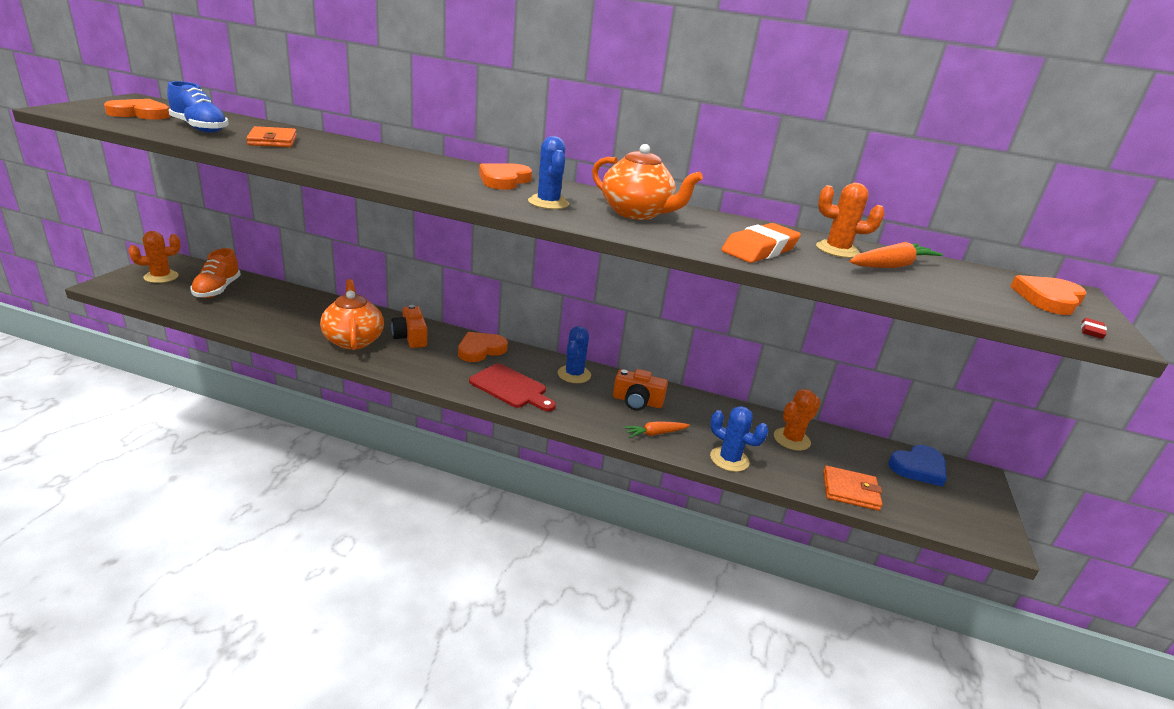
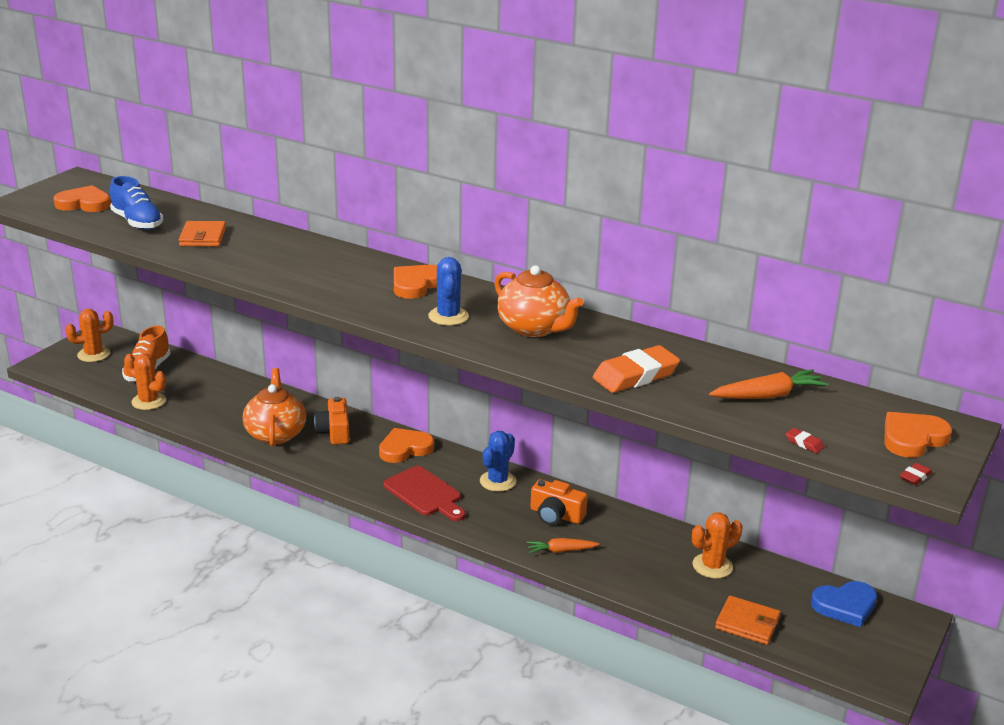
camera: 15 degrees right, 0 degrees up
blue cactus [710,406,768,472] -> none
orange cactus [816,183,885,258] -> orange cactus moved to [124,354,166,410]
none -> red eraser [786,428,824,453]

